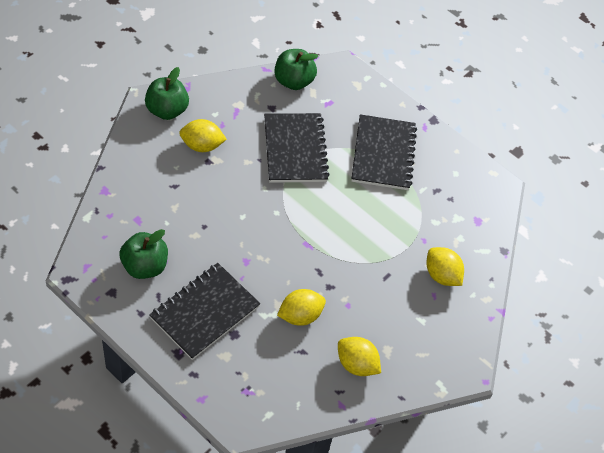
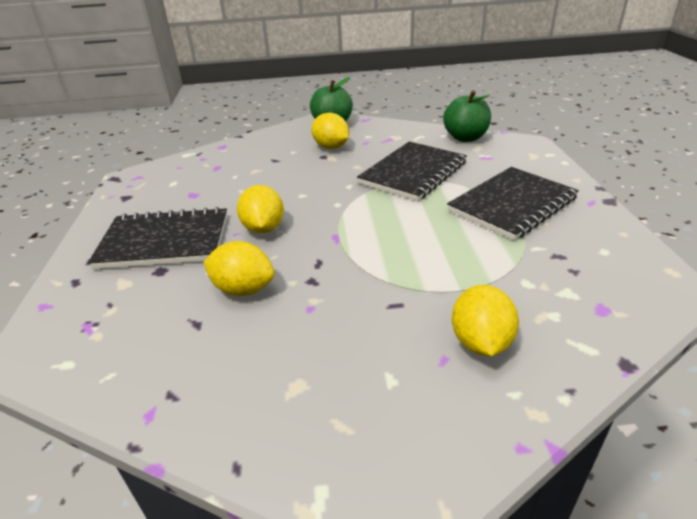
camera: 50 degrees right, 20 degrees down
green apple [119,229,168,279] -> none
yellow lemon [338,337,381,376] -> yellow lemon moved to [237,185,284,233]

